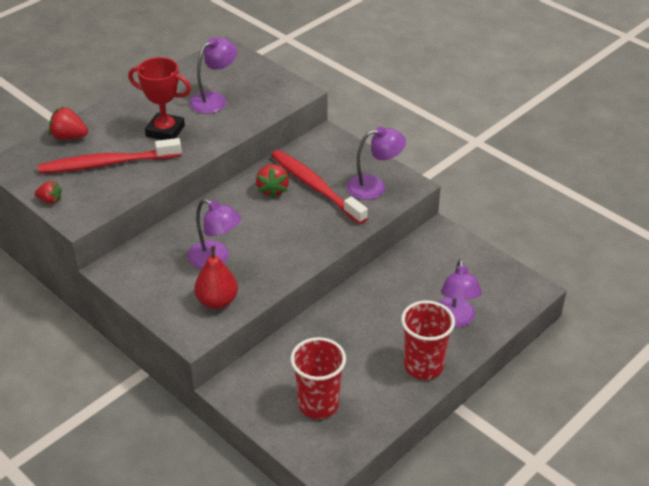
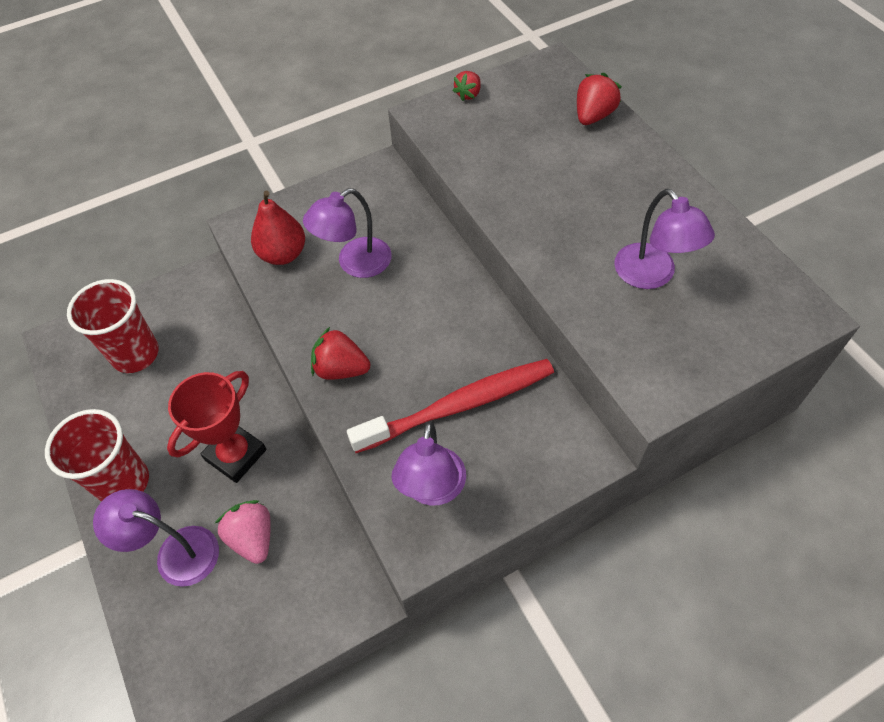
camera: 110 degrees right, 15 degrees up
red toothbrush [38,138,182,174] -> none
red trophy [128,57,191,140] -> red trophy moved to [167,371,266,483]
red strawberry [256,164,289,198] -> red strawberry moved to [311,327,370,380]
none -> pink strawberry [215,500,271,564]

